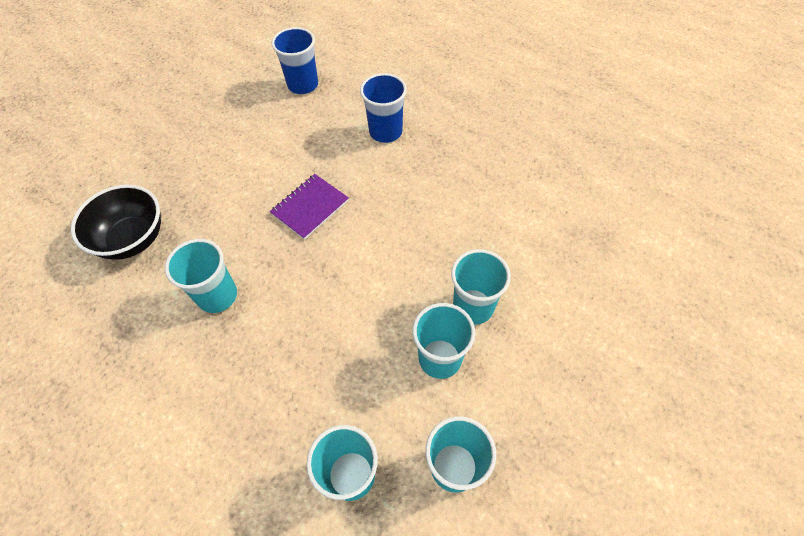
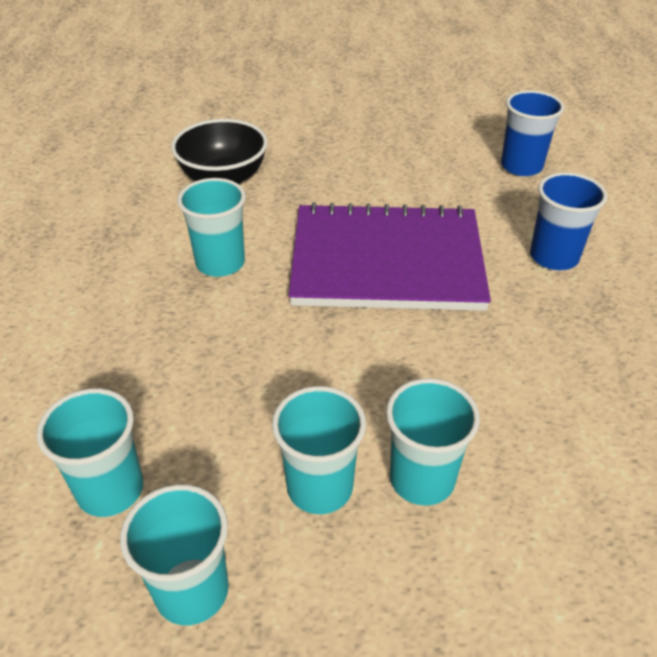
camera: 50 degrees right, 15 degrees down
purple notebook [270,174,349,240] -> purple notebook [289,202,491,311], size x2.20

